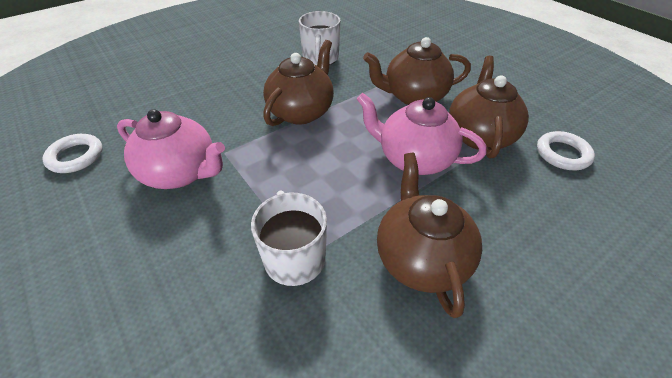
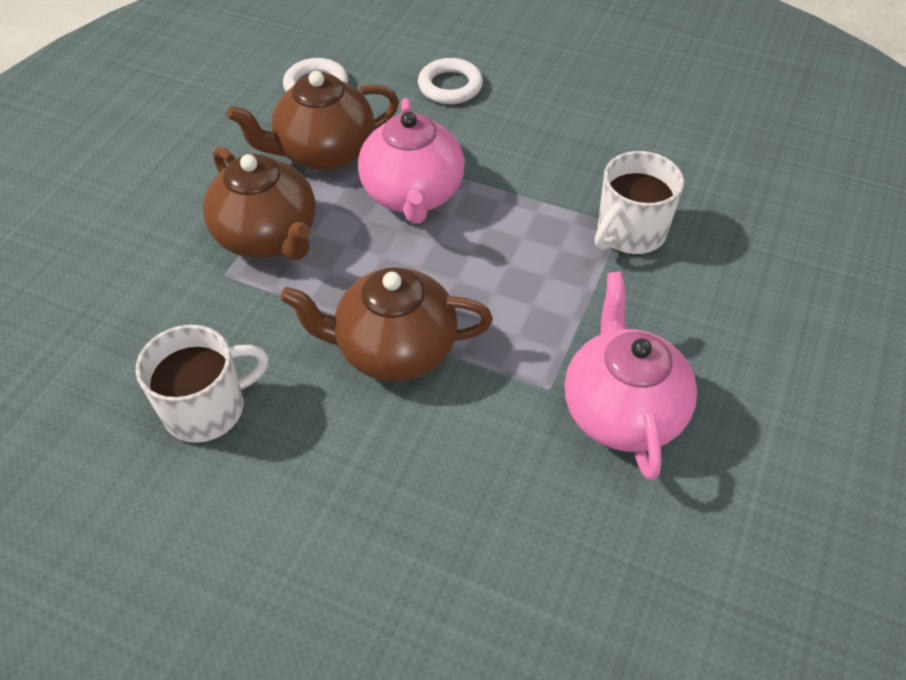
camera: 120 degrees left, 5 degrees up
white ring [42,134,103,173] -> white ring moved to [418,58,483,104]
brown teapot [377,153,482,318] -> none

